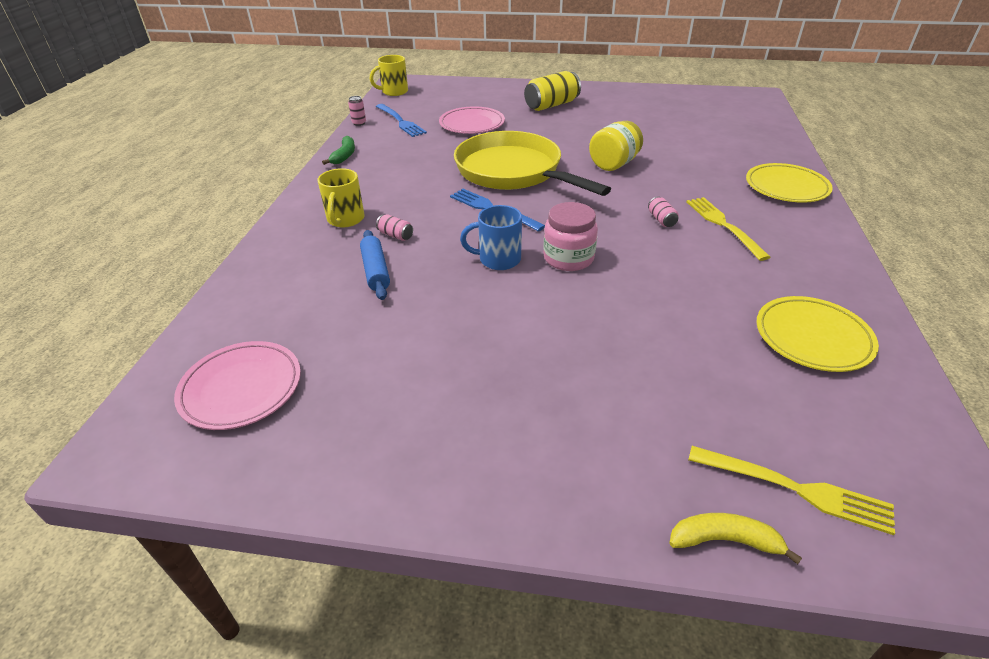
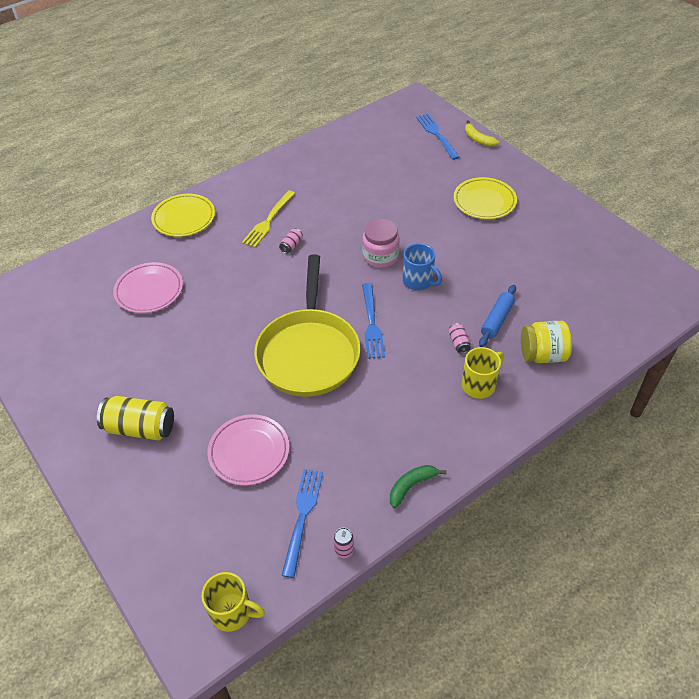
camera: 135 degrees left, 10 degrees up
pink plate [174,341,301,430] -> pink plate moved to [113,262,183,313]
yellow jar [589,121,643,171] -> yellow jar moved to [521,321,572,363]
yellow fork [688,446,895,535] -> blue fork [416,114,459,160]
yellow plate [756,296,879,372] -> yellow plate moved to [454,177,517,219]

